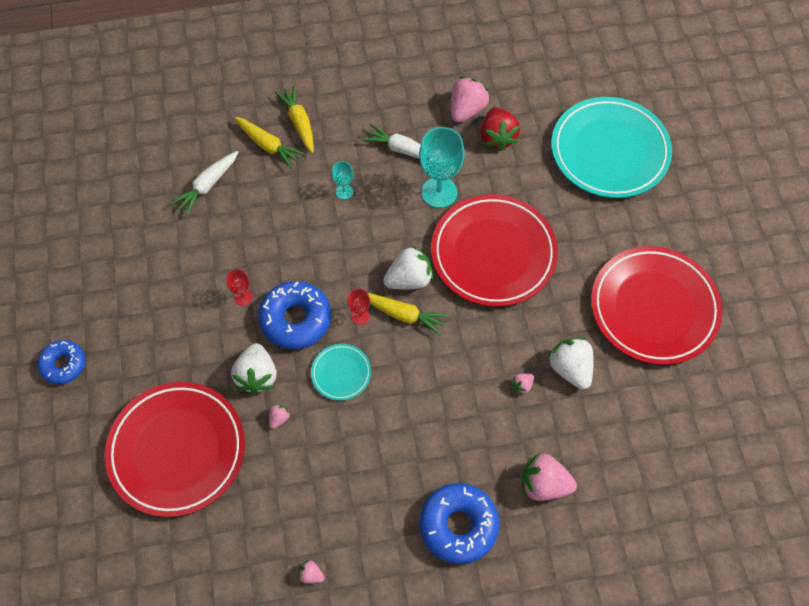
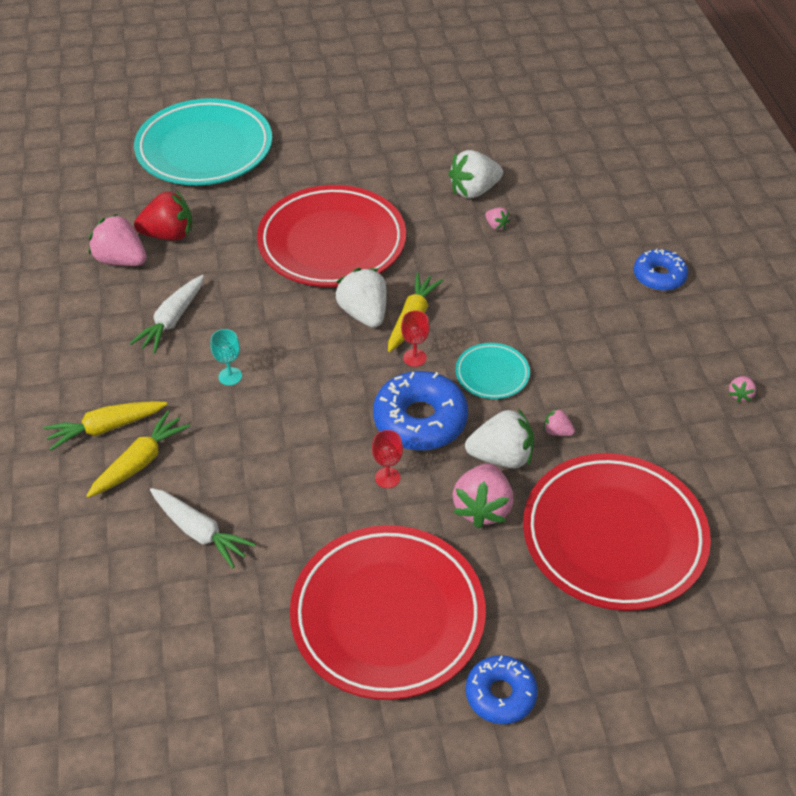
camera: 90 degrees left, 15 degrees down
turquoise goblet [419,127,464,208] -> none
blue donut [420,483,499,564] -> blue donut [634,248,688,291], size x0.63
pink strawberry [522,453,577,501] -> pink strawberry moved to [452,463,514,528]
red plate [591,246,723,365] -> red plate moved to [290,525,486,700]

